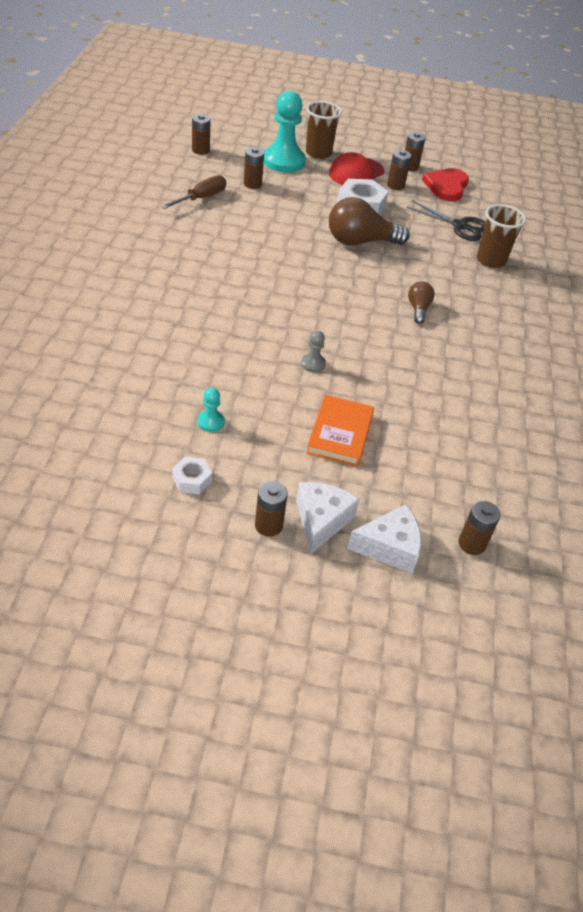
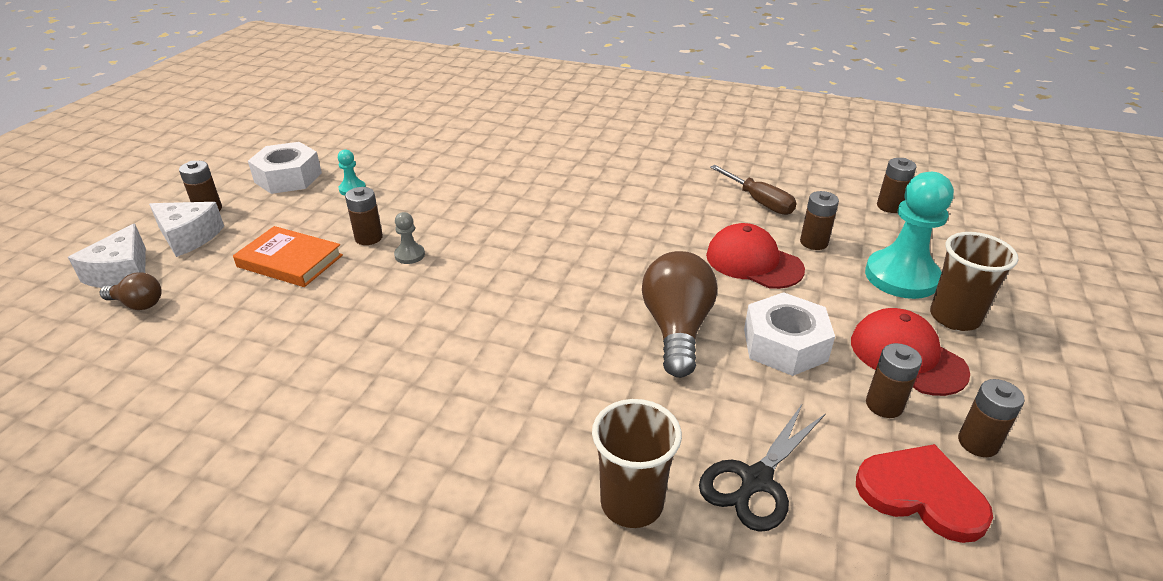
camera: 105 degrees right, 10 degrees down
white nut [172,457,212,494] -> white nut [248,142,322,194], size x1.84
brown light bulb [408,281,434,324] -> brown light bulb moved to [100,272,162,310]
brown battery [458,501,500,555] -> brown battery moved to [345,187,383,245]
none -> red cap [706,223,805,289]

